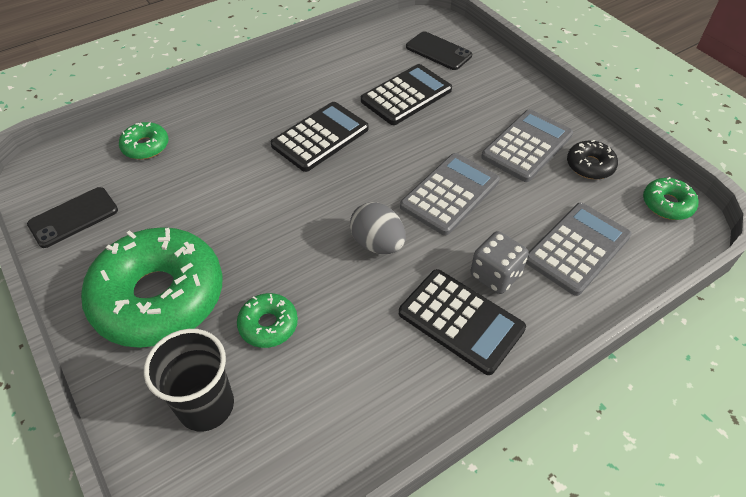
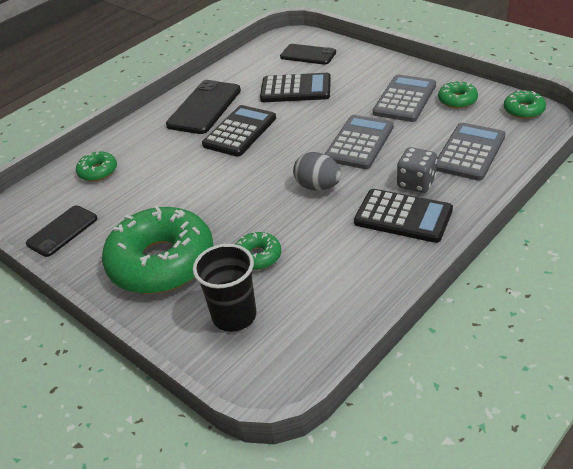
camera: 10 degrees left, 10 degrees down
black calculator [361,64,452,125] -> black calculator turned 60 degrees clockwise [260,73,331,102]
black donut [567,140,618,179] -> green donut [438,81,478,108]
none -> black phone [166,80,241,134]

